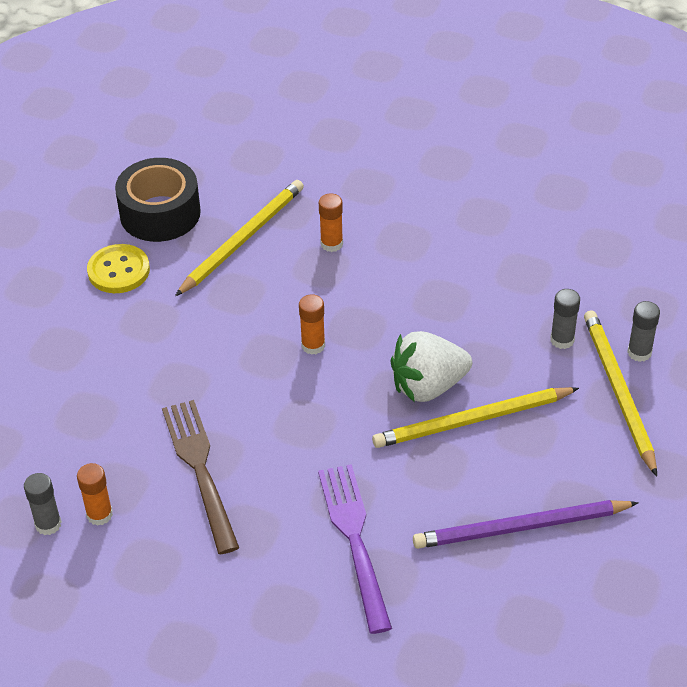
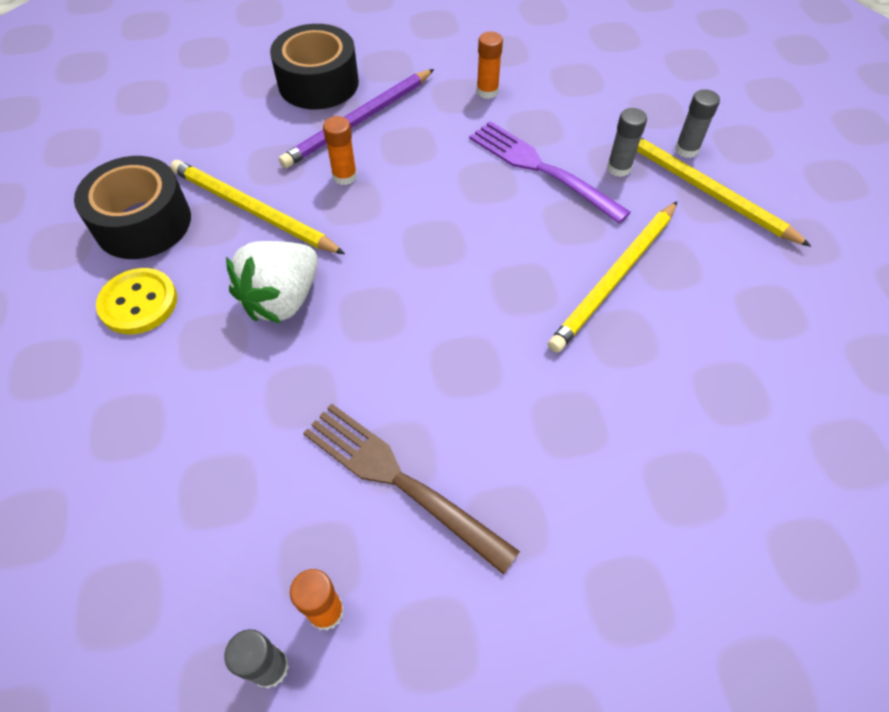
camera: 35 degrees left, 10 degrees up
yellow pencil [175,180,304,296] -> yellow pencil turned 60 degrees counterclockwise [170,160,345,254]
orange glue stick [299,294,325,355] -> orange glue stick moved to [476,32,503,99]
purple fork [318,464,392,634] -> purple fork moved to [469,121,631,224]
white strawberry [390,331,472,402] -> white strawberry moved to [226,241,318,324]
purple pencil [413,500,639,549] -> purple pencil moved to [279,69,434,168]
none -> black tape [270,24,359,109]

